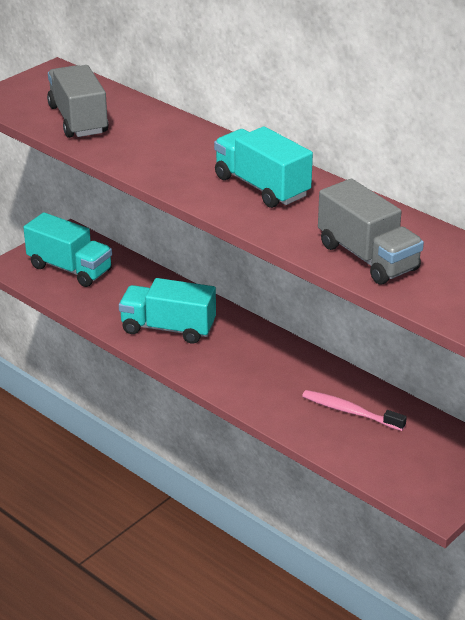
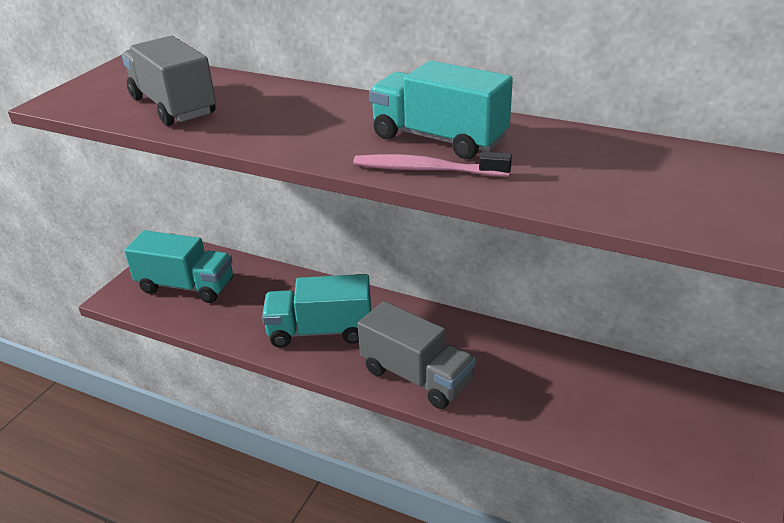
camera: 15 degrees left, 0 degrees up
pink toothbrush [302,390,407,431] -> pink toothbrush moved to [353,152,512,177]
grey truck [318,179,424,285] -> grey truck moved to [357,301,476,409]

